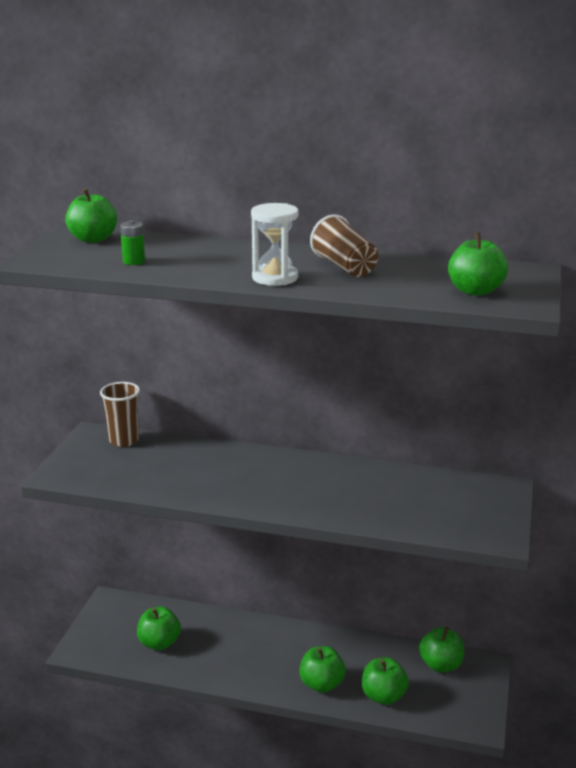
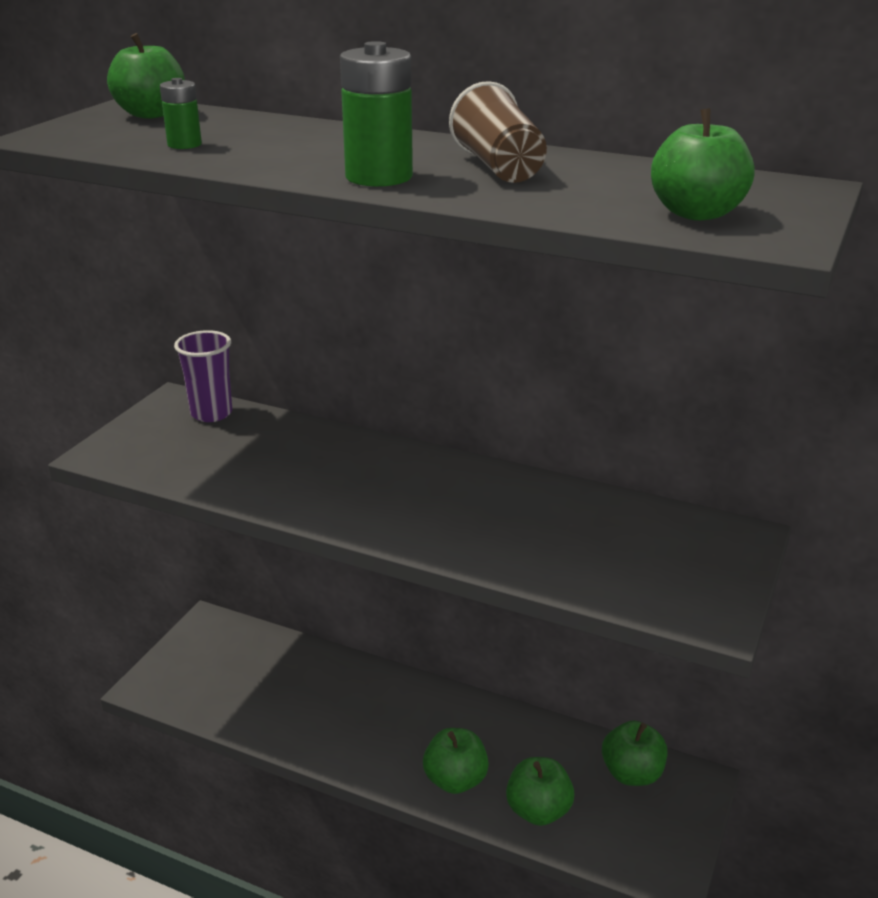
camera: 10 degrees right, 5 degrees up
brown cup [100,382,140,447] -> purple cup [174,330,232,422]
green apple [137,607,181,650] -> none
white hourglass [251,203,299,286] -> green battery [340,41,413,187]

